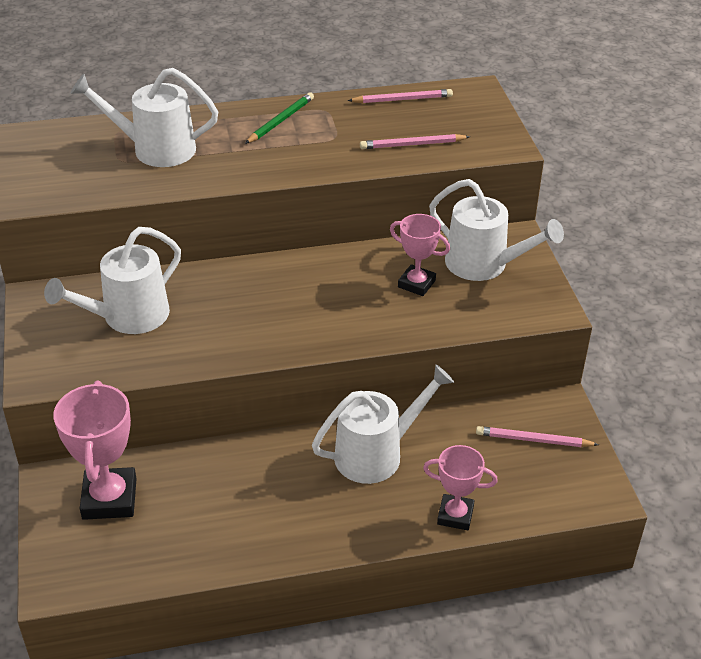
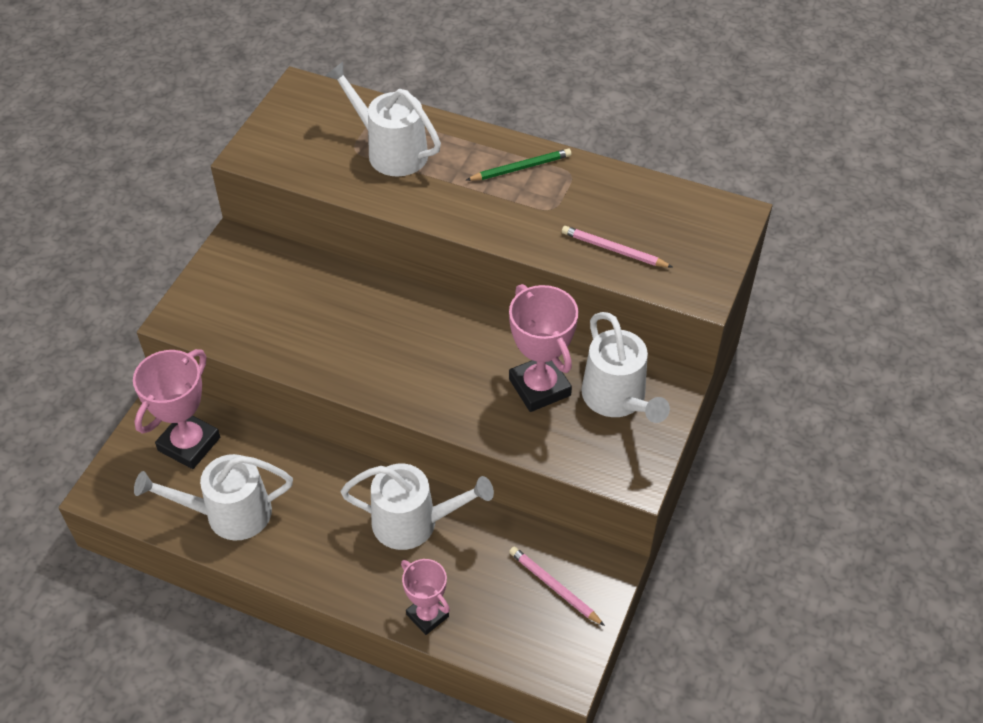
camera: 35 degrees right, 10 degrees up
white watering can [44,227,181,334] -> white watering can moved to [134,454,293,540]
pink pencil [348,89,453,103] -> none
pink trophy [390,214,450,296] -> pink trophy [509,284,578,412], size x1.60

